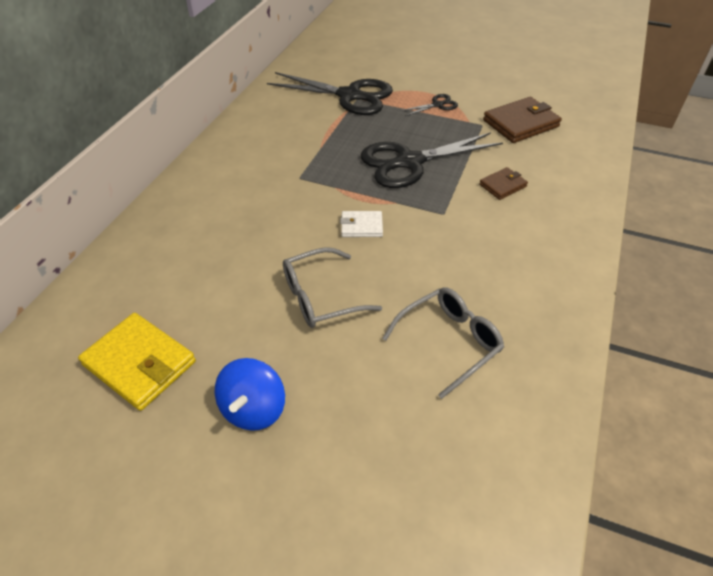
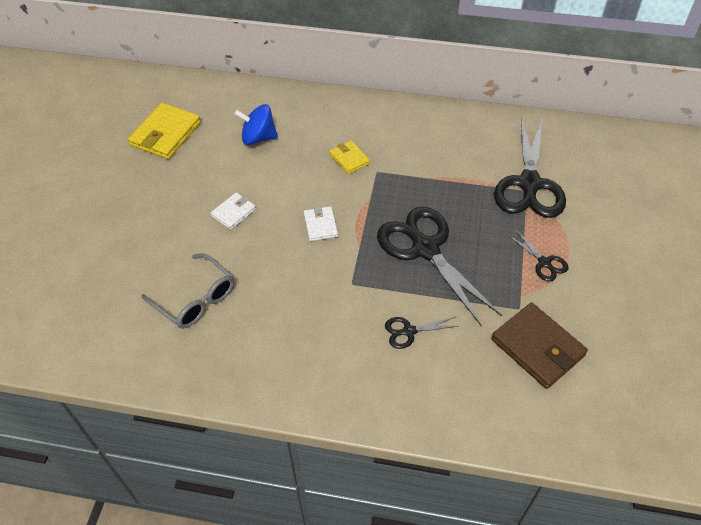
camera: 80 degrees right, 5 degrees up
blue spinning top [215,358,285,431] -> blue spinning top moved to [234,104,278,145]
grey glasses [283,247,382,328] -> white wallet [211,192,256,230]
brown wallet [479,167,528,200] -> black scissors [385,317,458,349]
none -> yellow wallet [329,141,370,174]

